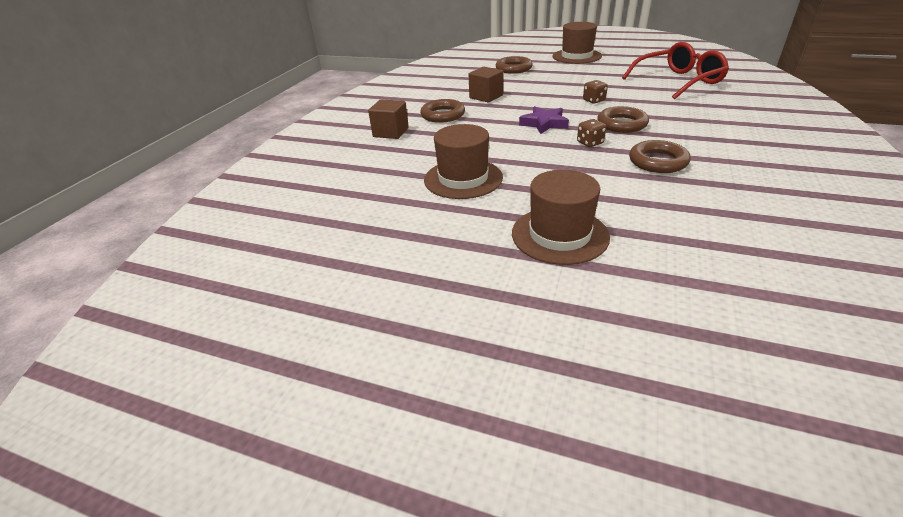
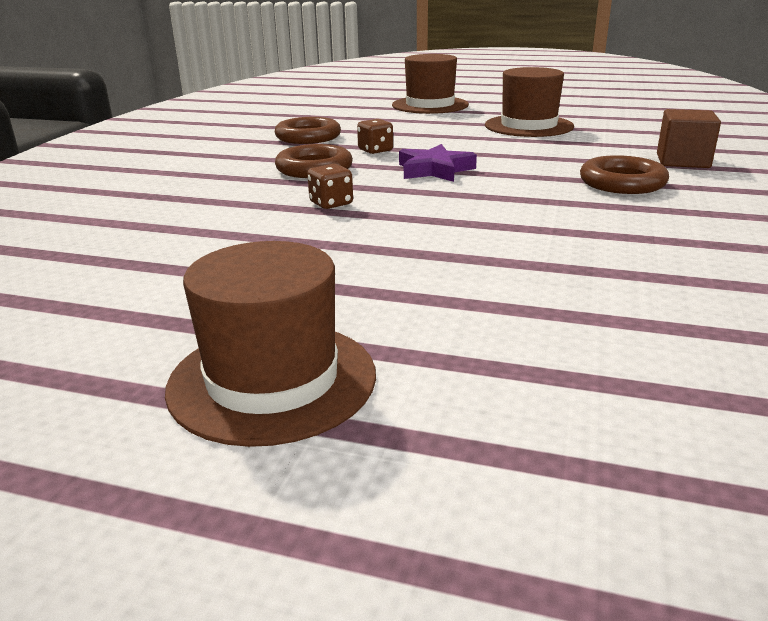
camera: 175 degrees right, 10 degrees down
brown cube [469,67,503,102] -> none
brown ring [496,56,533,74] -> none
red glasses [622,42,729,99] -> none

